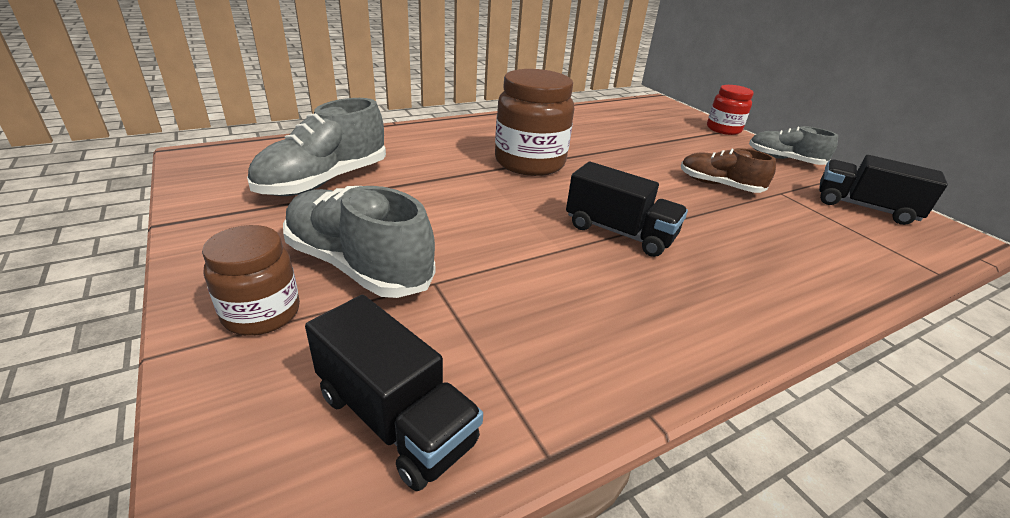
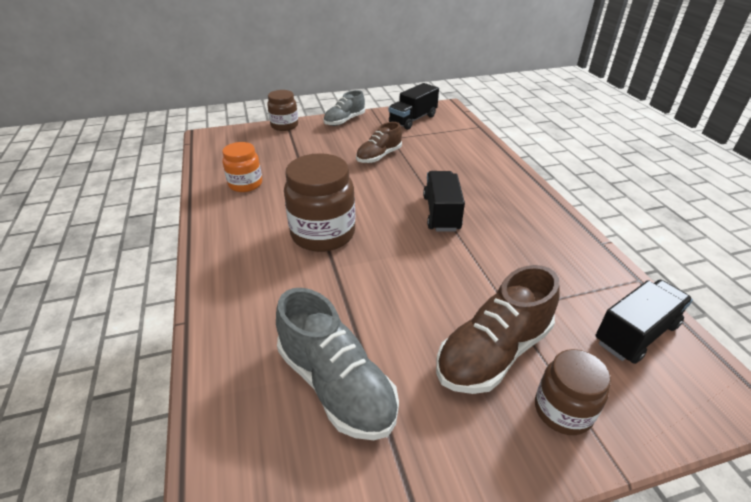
camera: 75 degrees left, 5 degrees up
grey shoe [283,186,435,298] -> brown shoe [436,265,560,394]
black truck [566,162,688,257] -> black truck turned 45 degrees counterclockwise [423,171,465,231]
red jar [707,85,754,135] -> brown jar [267,90,298,131]
none -> orange jar [222,142,262,192]

